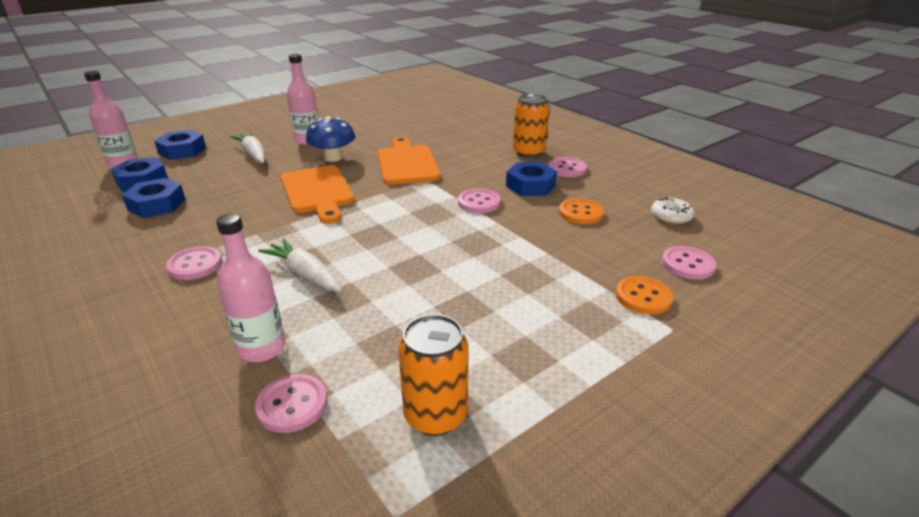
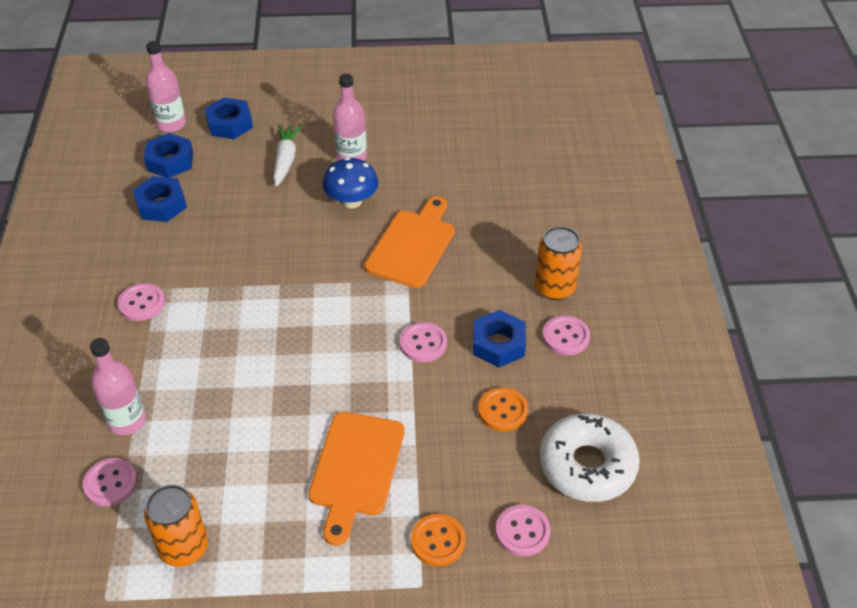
camera: 35 degrees right, 15 degrees up
white carrot [258,238,342,292] -> none
orange cutting board [281,165,355,224] -> orange cutting board moved to [308,412,405,546]
white donut [651,197,694,224] -> white donut [539,413,640,502], size x2.04

